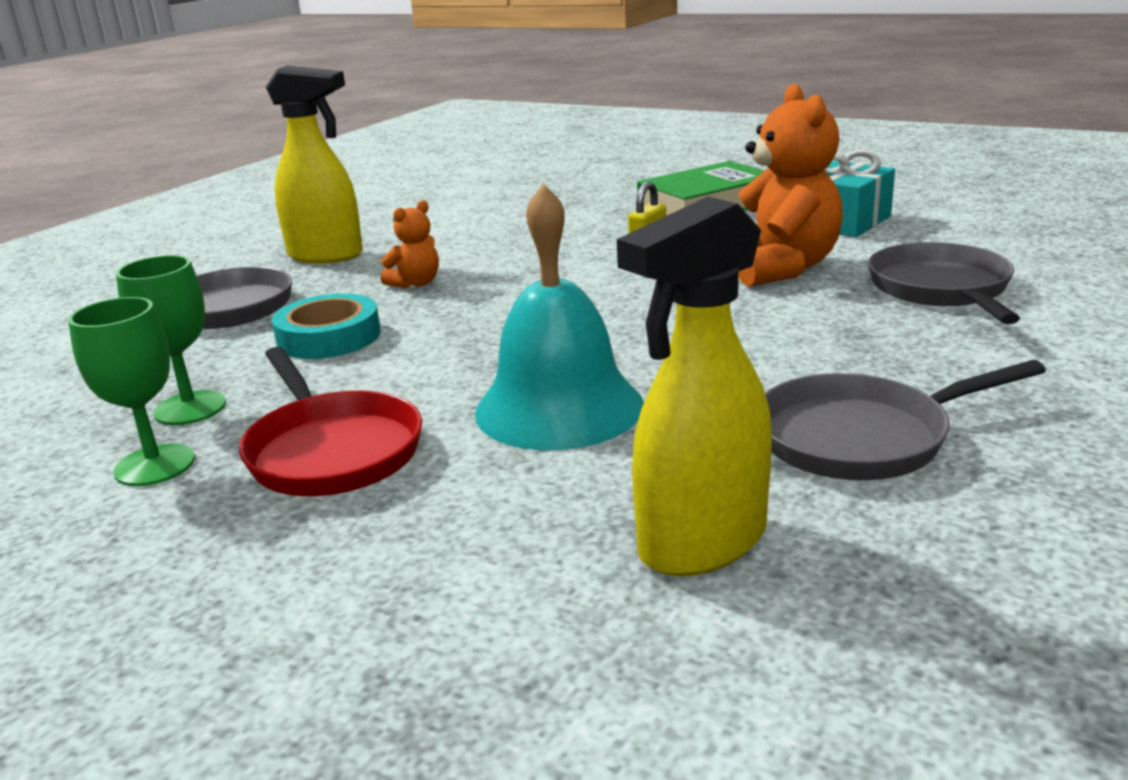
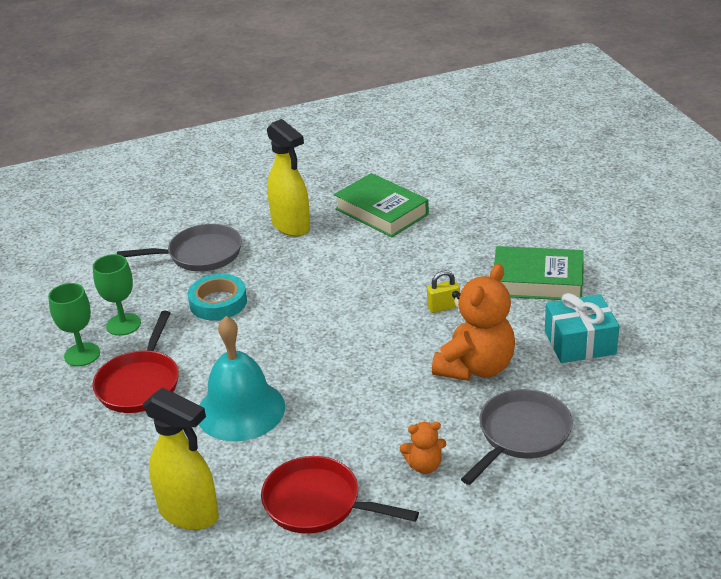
camera: 40 degrees right, 10 degrees up
orange teddy bear [381,200,439,288] -> orange teddy bear moved to [400,422,446,474]
yellow spray bottle [617,197,772,576] -> yellow spray bottle turned 150 degrees counterclockwise [143,387,219,530]
grey pan [765,360,1046,480] -> red pan [261,456,419,534]
none -> green book [334,173,429,238]

